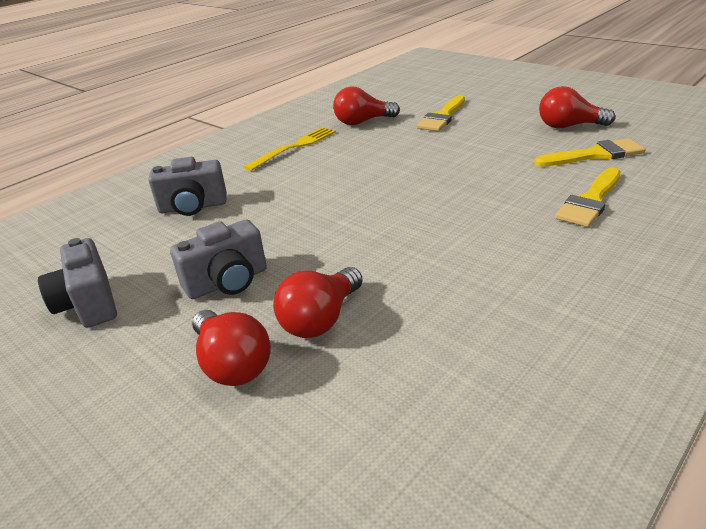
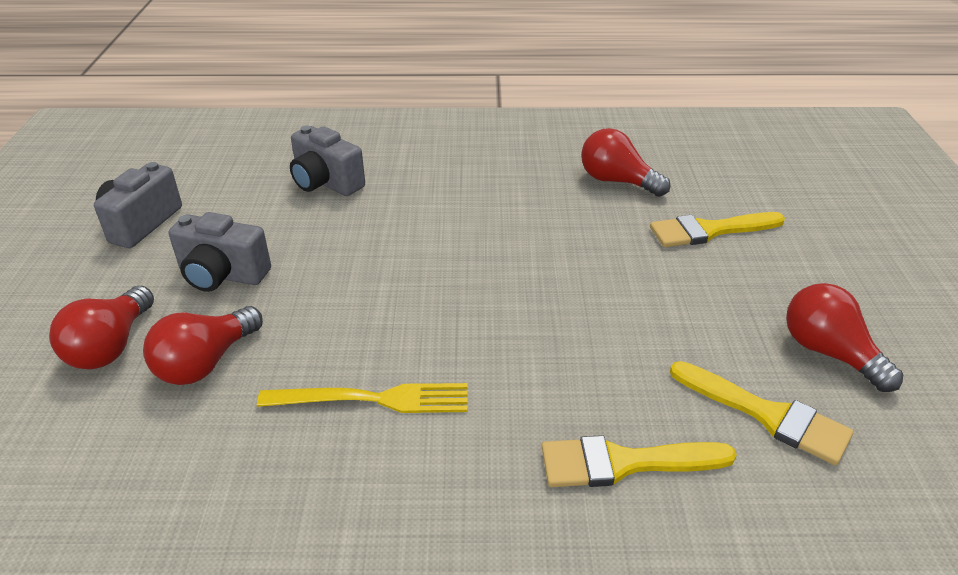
camera: 45 degrees right, 5 degrees up
yellow fork [244,127,336,171] -> yellow fork moved to [257,383,468,413]
red light bulb [273,267,363,338] -> red light bulb turned 45 degrees counterclockwise [143,306,263,385]

